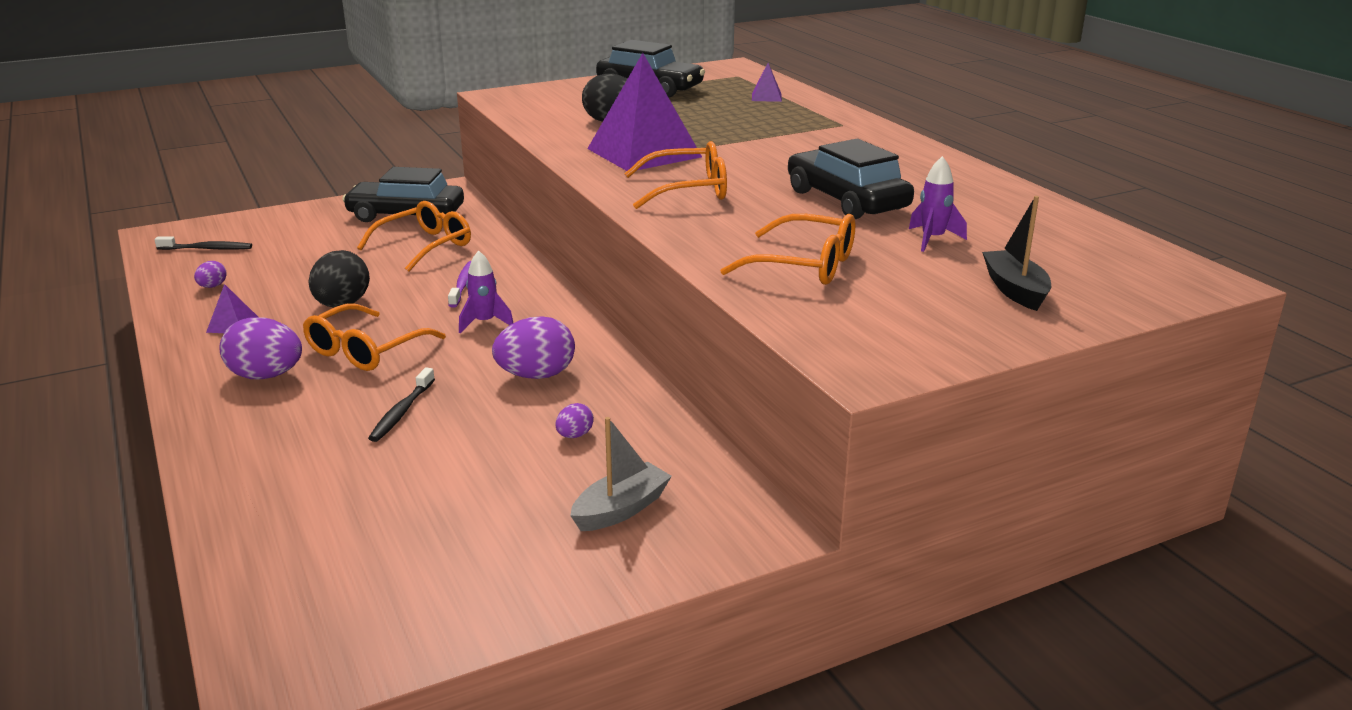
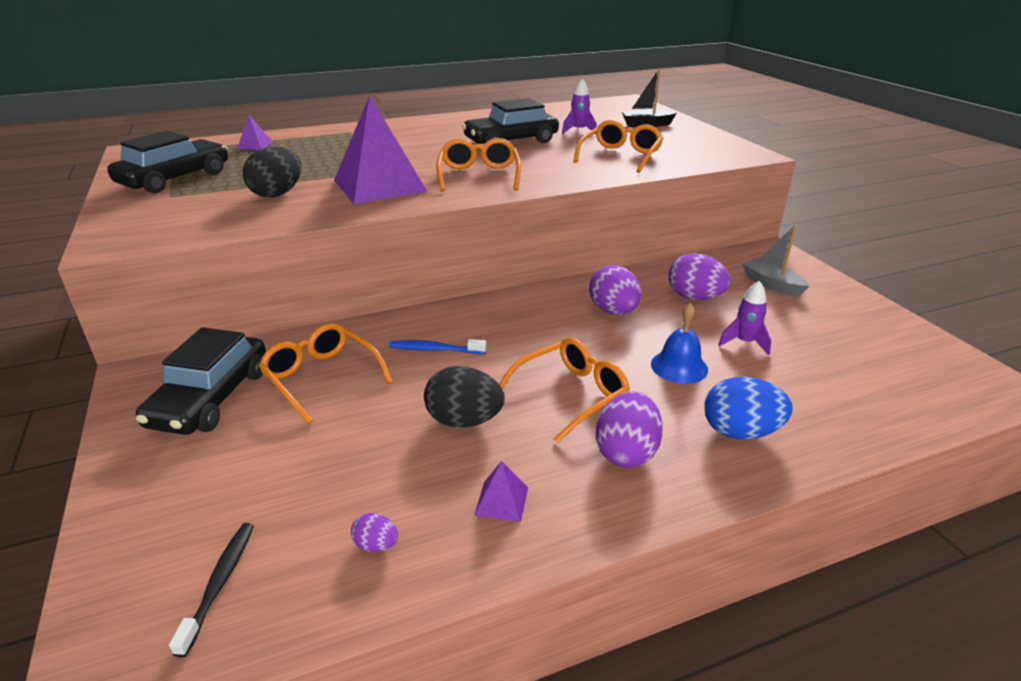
camera: 85 degrees left, 5 degrees up
orange glasses [303,304,446,371] -> orange glasses turned 75 degrees counterclockwise [499,337,630,443]
black toothbrush [368,368,435,442] -> blue bell [651,303,708,384]
purple toothbrush [448,261,471,308] -> blue toothbrush [389,339,486,354]
purple rocket [459,251,513,333] -> purple rocket moved to [718,281,771,356]
purple egg [555,403,594,438] -> purple egg [669,253,731,300], size x2.03
none -> blue egg [704,377,793,439]

